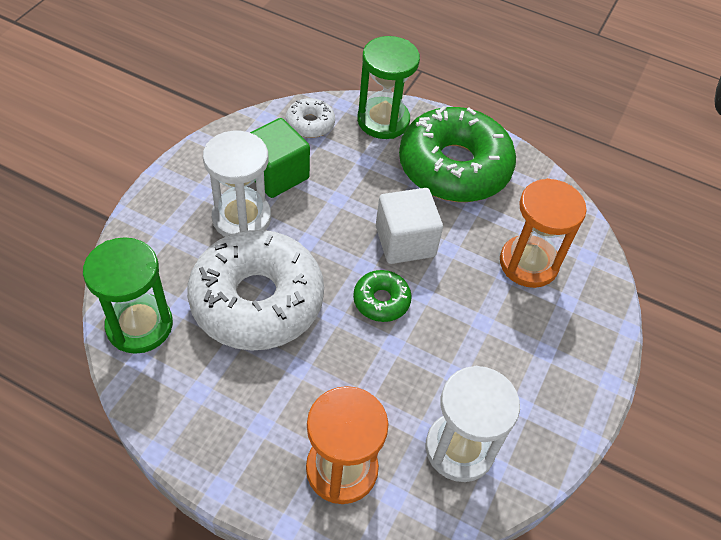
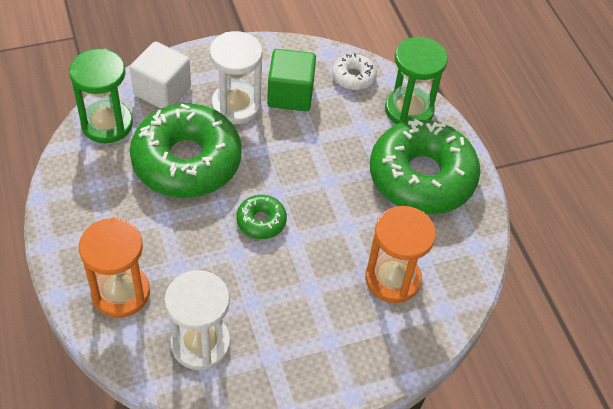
camera: 45 degrees right, 0 degrees up
white donut [187,230,324,351] -> green donut [130,103,242,198]
white cube [376,188,443,264] -> white cube moved to [130,41,191,109]

